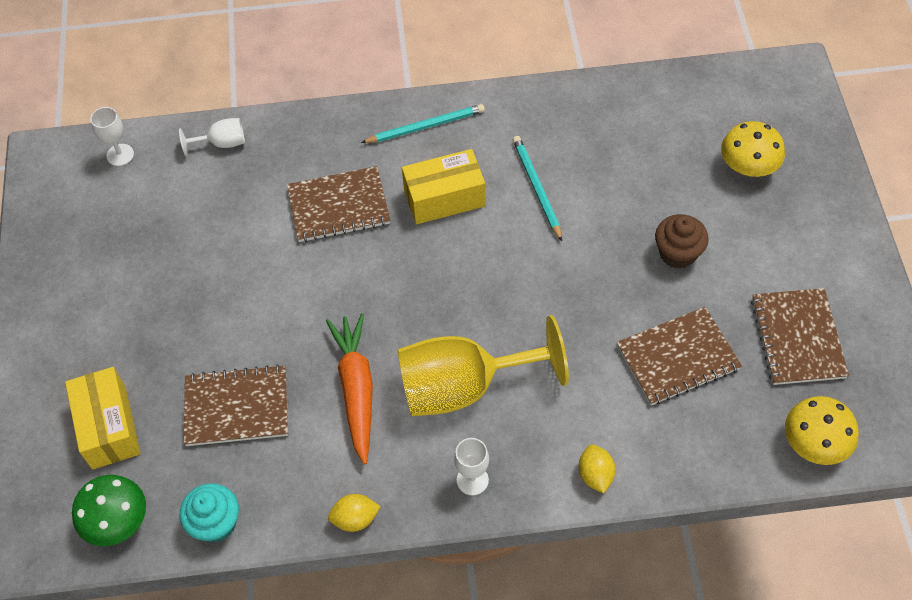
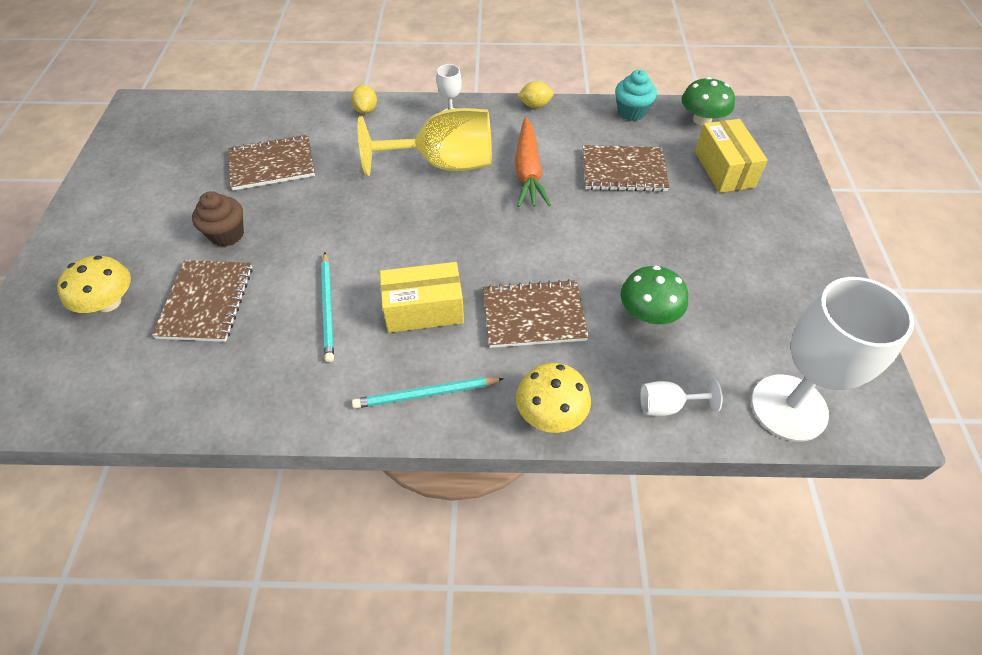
camera: 175 degrees left, 5 degrees down
white goblet [90,107,134,166] -> white goblet [751,277,914,442], size x2.29
brown notebook [751,288,849,385] -> brown notebook moved to [152,260,252,342]
yellow mushroom [785,396,858,465] -> yellow mushroom moved to [516,363,591,433]
none -> green mushroom [621,266,688,324]

